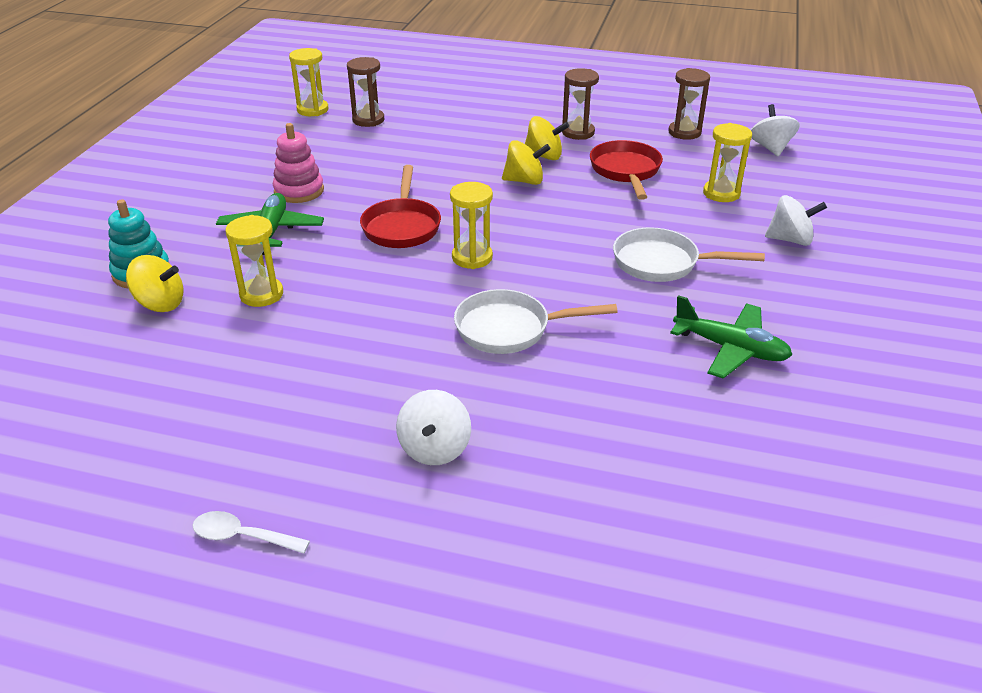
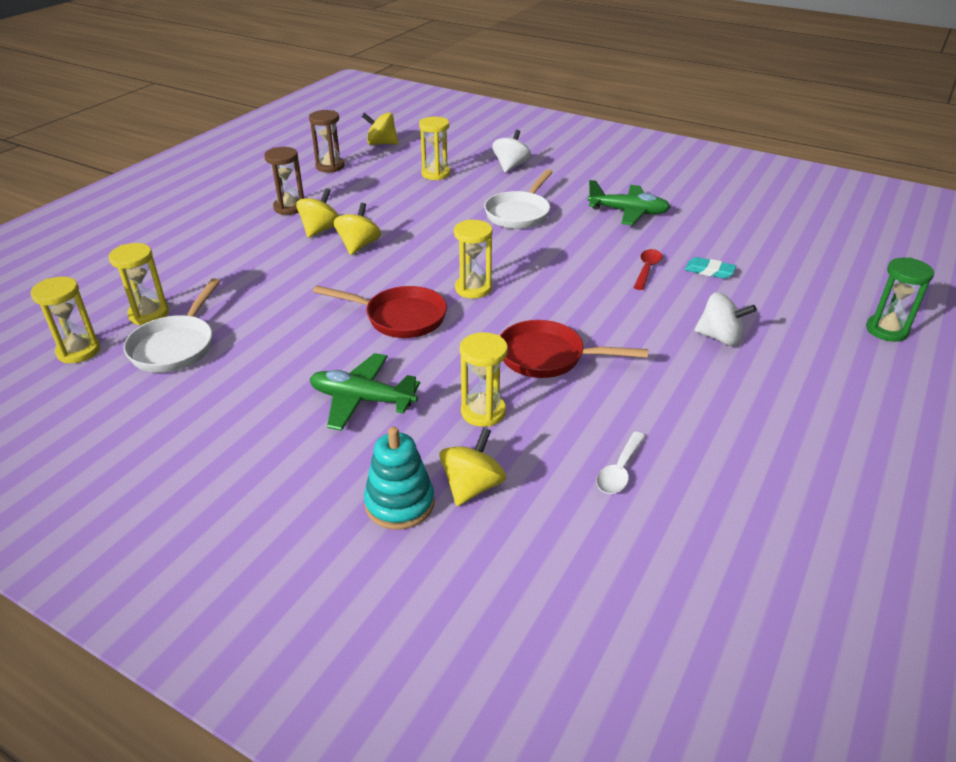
camera: 75 degrees left, 0 degrees up
white spoon [192,511,310,554] -> white spoon moved to [596,432,645,494]
pink stacking toy [273,123,324,203] -> none
brown hourglass [347,57,384,127] -> yellow hourglass [109,243,169,325]
white pan [454,289,617,354] -> white pan moved to [123,278,220,373]
red pan [590,140,663,200] -> red pan moved to [500,320,648,378]
green plane [670,295,792,379] -> green plane turned 60 degrees clockwise [587,180,670,225]
white spinning top [751,104,800,156] -> yellow spinning top [362,112,399,145]
none -> red spoon [634,249,663,290]
none -> turquoise eraser [685,257,736,279]
none -> green hourglass [866,258,934,342]

